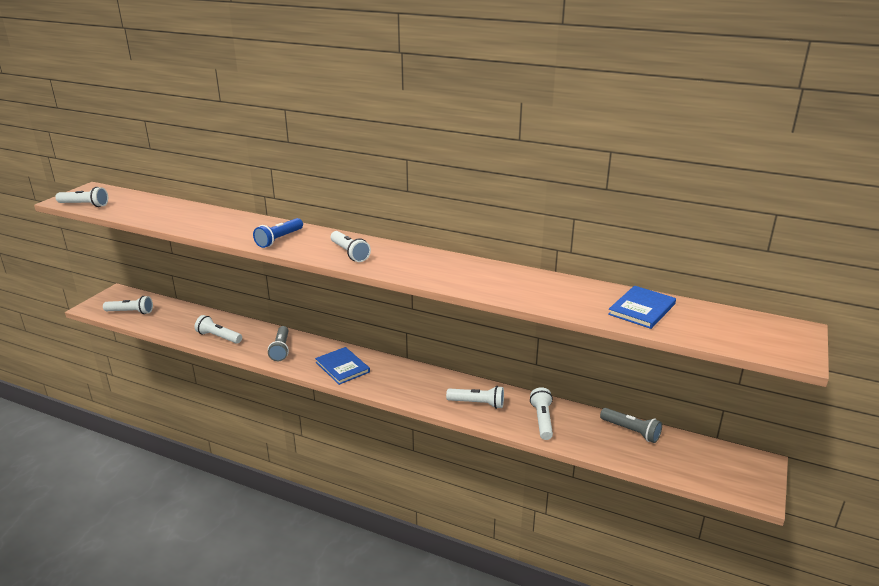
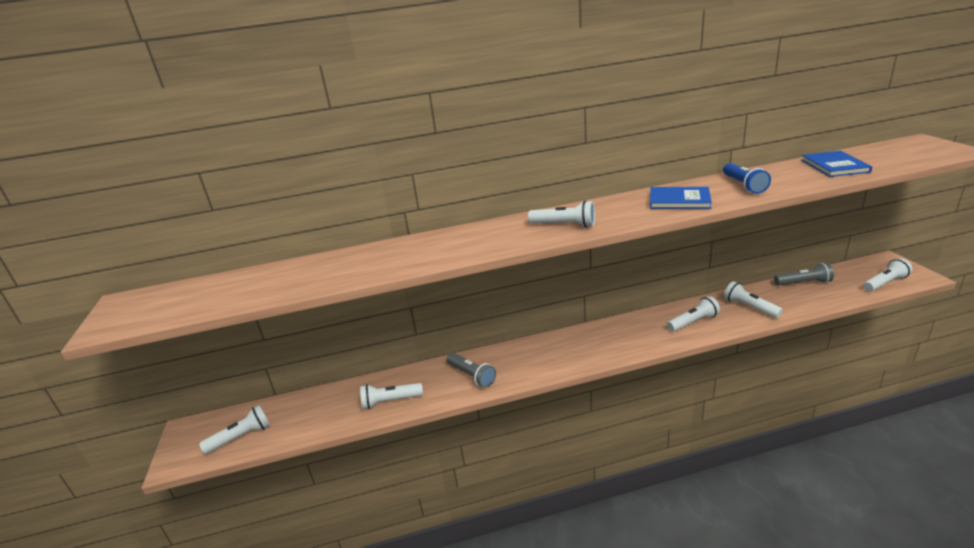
camera: 35 degrees left, 0 degrees up
white flashlight [55,187,108,207] -> white flashlight moved to [863,258,912,292]
blue flashlight [253,218,303,248] -> blue flashlight moved to [723,163,771,194]
blue book [315,347,370,385] -> blue book moved to [650,187,712,209]

